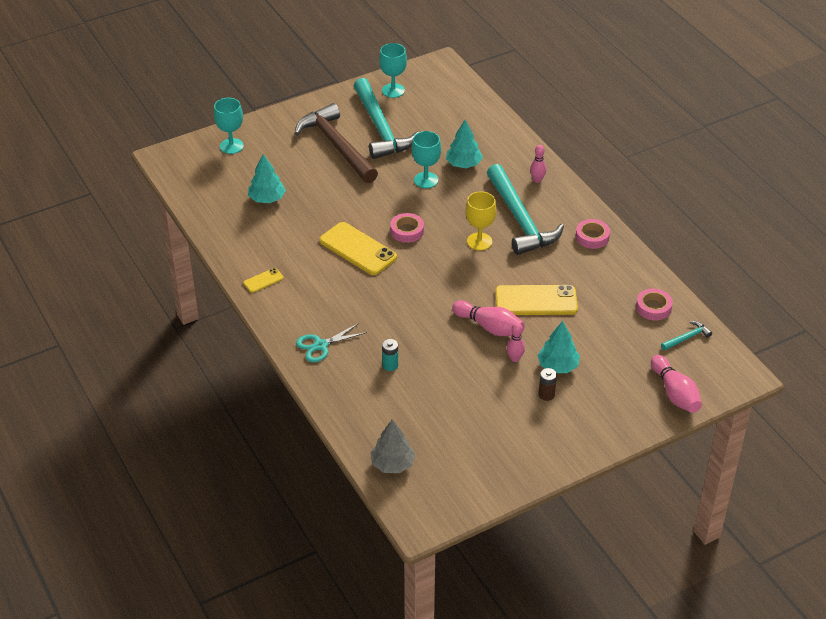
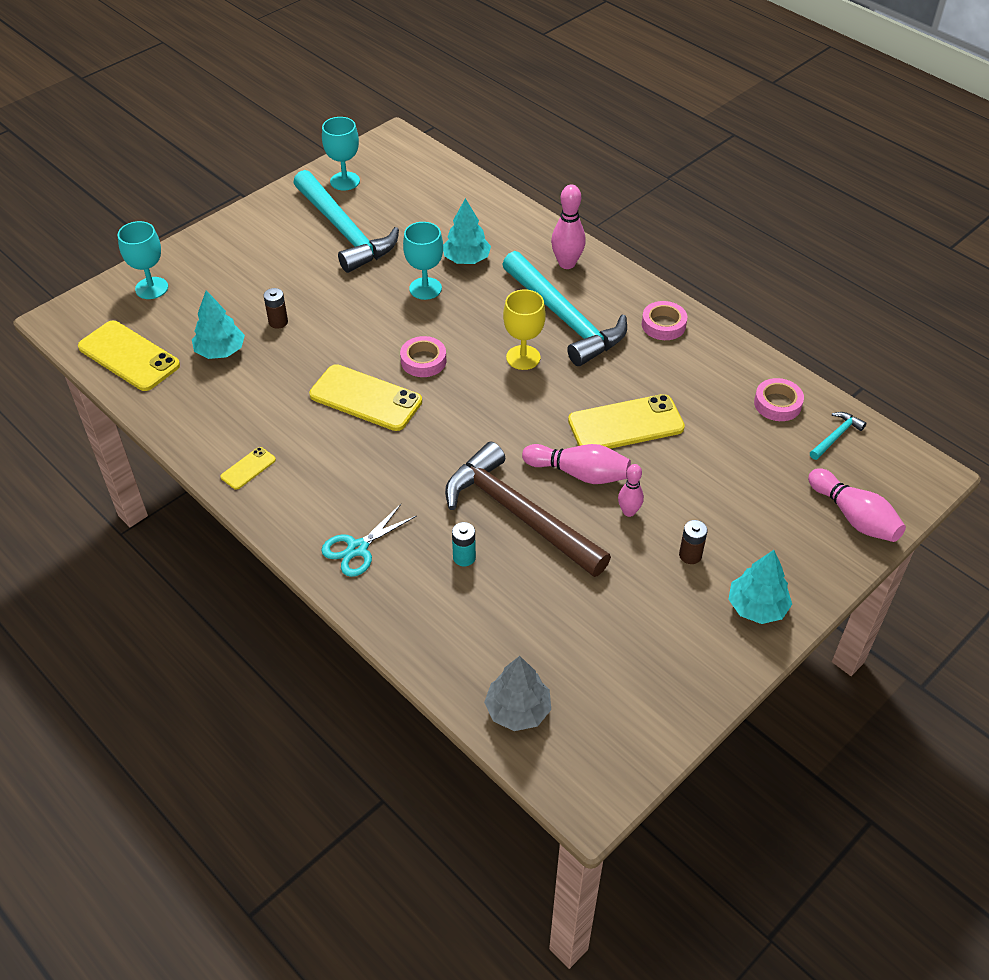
camera: 15 degrees left, 5 degrees up
brown hammer [295,103,378,183] -> brown hammer moved to [445,442,611,577]
pink bowling pin [530,145,546,183] -> pink bowling pin [551,185,586,269], size x1.61
turquoise tree [537,321,580,373] -> turquoise tree moved to [728,550,792,624]
none -> yellow phone [78,321,180,391]
none -> brown battery [264,288,288,329]

